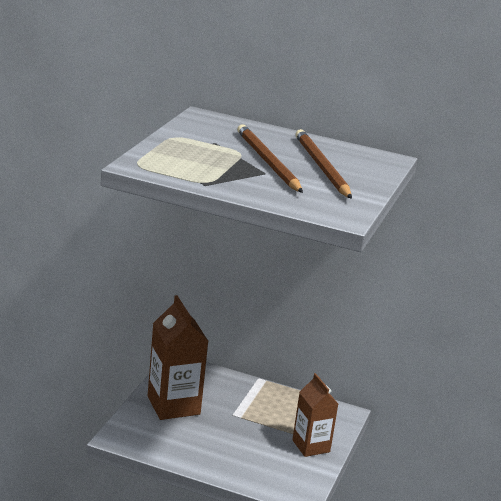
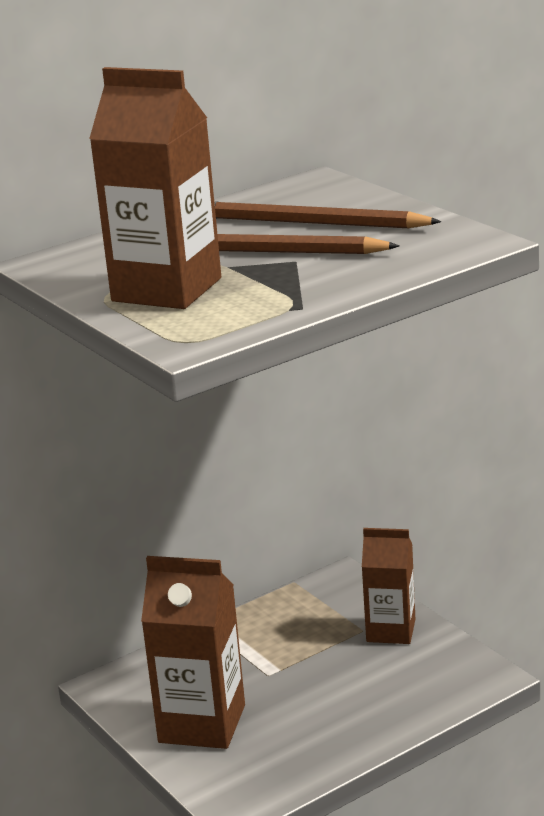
camera: 50 degrees left, 0 degrees up
none -> brown carton [89,67,221,309]

